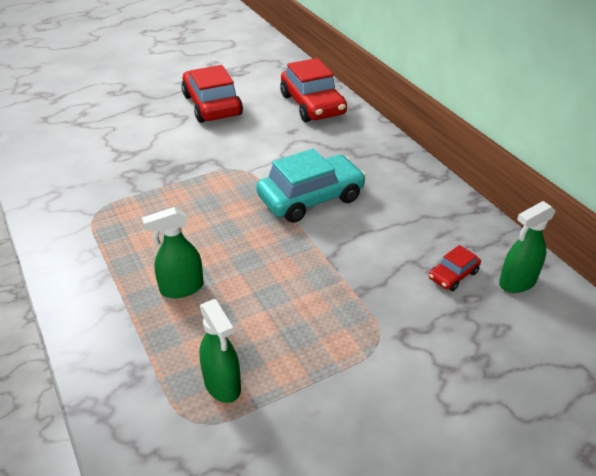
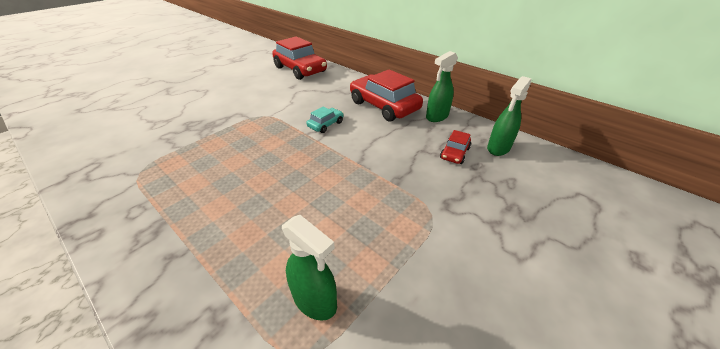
camera: 20 degrees left, 0 degrees up
green spray bottle [142,207,204,298] -> green spray bottle moved to [426,51,458,122]
red car [181,65,243,123] -> red car moved to [350,69,423,122]
turquoise car [256,149,366,223] -> turquoise car [306,106,344,133], size x0.47

